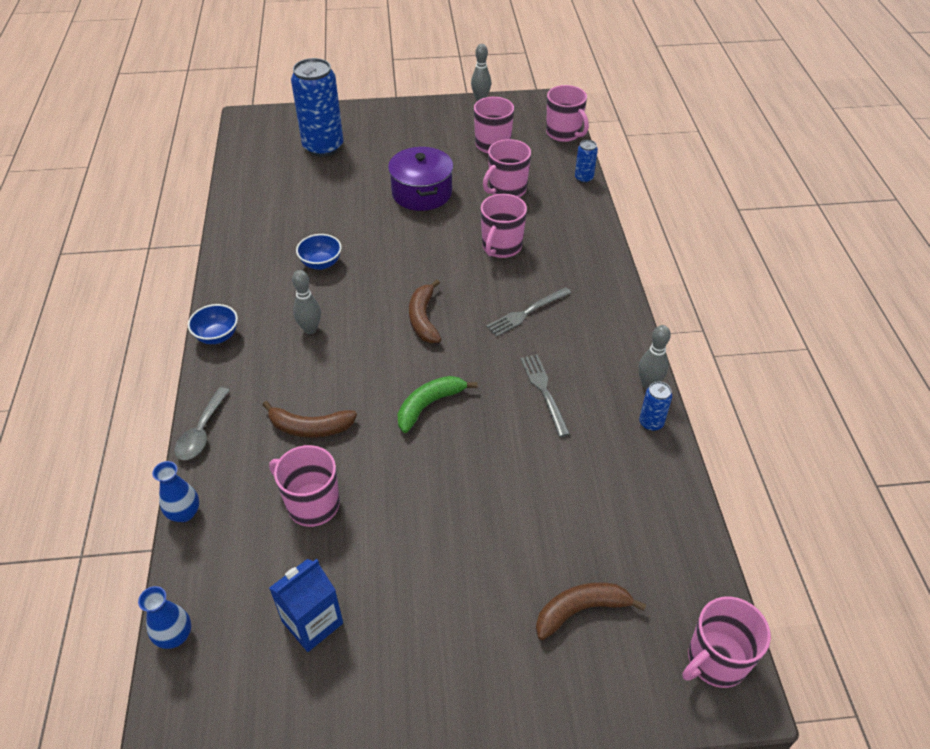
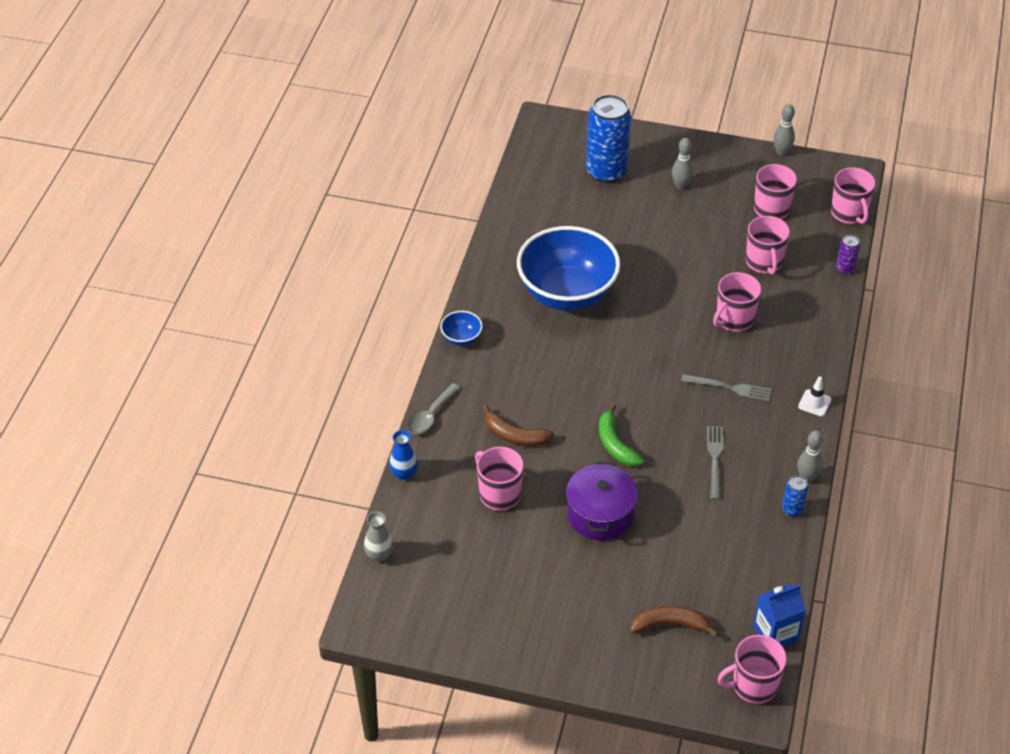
camera: 20 degrees right, 0 degrees up
blue vase [138,586,191,649] -> grey vase [364,512,394,562]
blue carton [269,559,343,652] -> blue carton moved to [753,584,806,647]
grey bowling pin [292,270,321,334] -> grey bowling pin moved to [672,138,693,190]
blue bowl [296,234,342,270] -> blue bowl [517,226,620,311], size x2.49
purple pot [388,147,453,211] -> purple pot moved to [566,461,638,540]
green banana [397,376,478,433] -> green banana turned 90 degrees counterclockwise [599,404,644,466]
brown banana [409,280,441,343] -> none
pink mug [483,139,531,197] -> pink mug turned 75 degrees counterclockwise [746,216,790,275]
grey fork [486,287,571,337] -> grey fork turned 150 degrees counterclockwise [681,374,772,401]
blue can [575,140,598,183] -> purple can [836,235,860,274]
none -> white traffic cone [798,376,831,416]

